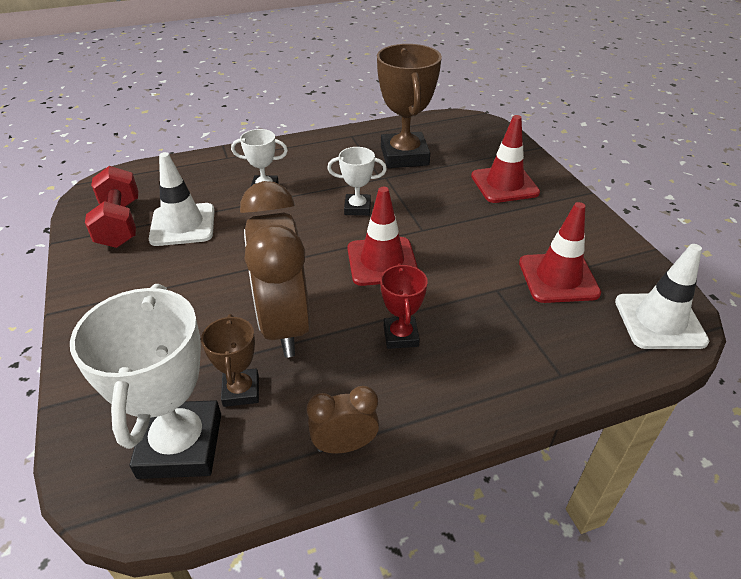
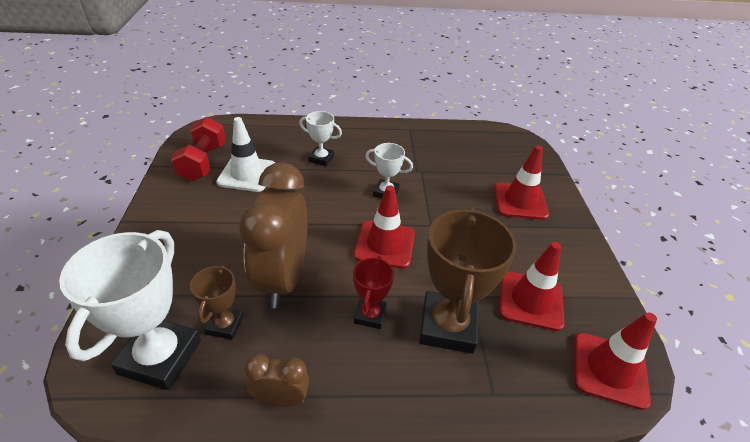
camera: 15 degrees right, 0 degrees up
brown trophy [377,44,442,168] -> brown trophy moved to [419,208,517,354]
white traffic cone [615,244,709,349] -> red traffic cone [574,312,657,410]

